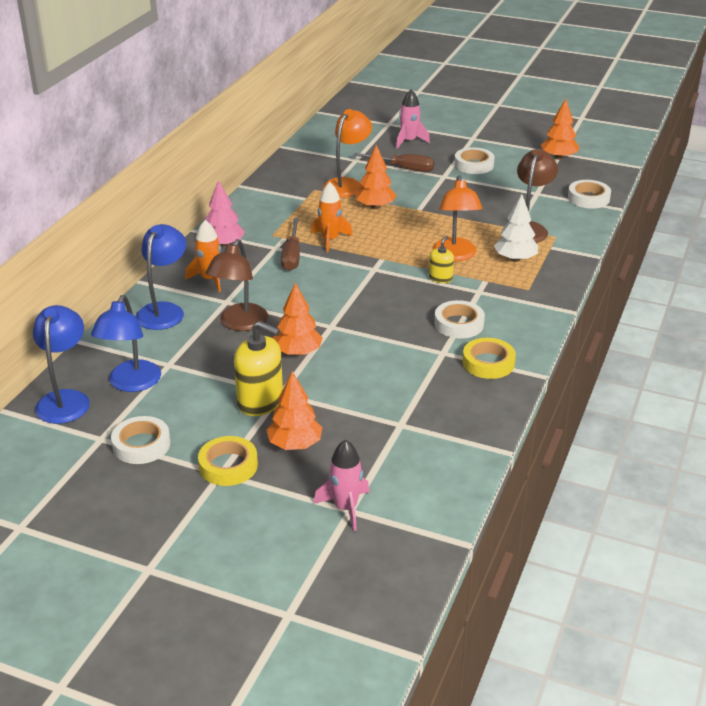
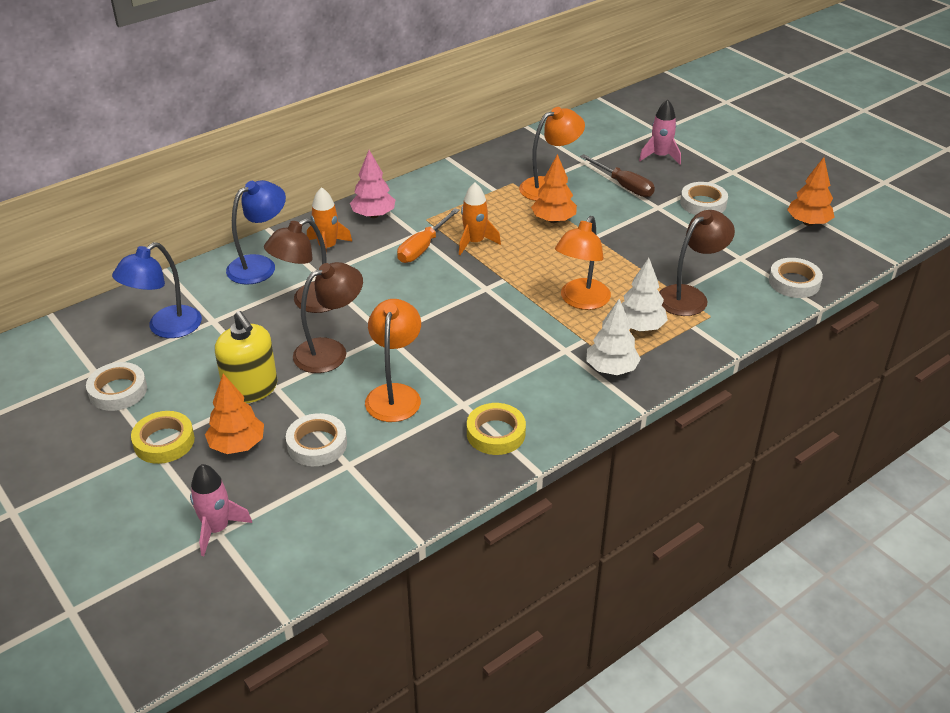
camera: 30 degrees right, 5 degrees up
blue lamp [33,305,90,424] -> none
orange tree [273,283,323,356] -> brown lamp [293,262,363,373]
brown screwdriver [281,218,300,271] -> orange screwdriver [397,208,460,263]
yellow soap dispenser [429,236,454,283] -> none
white tape [434,300,485,339] -> white tape moved to [286,413,347,466]
none -> orange lamp [365,299,421,422]
none -> white tree [586,299,641,375]

